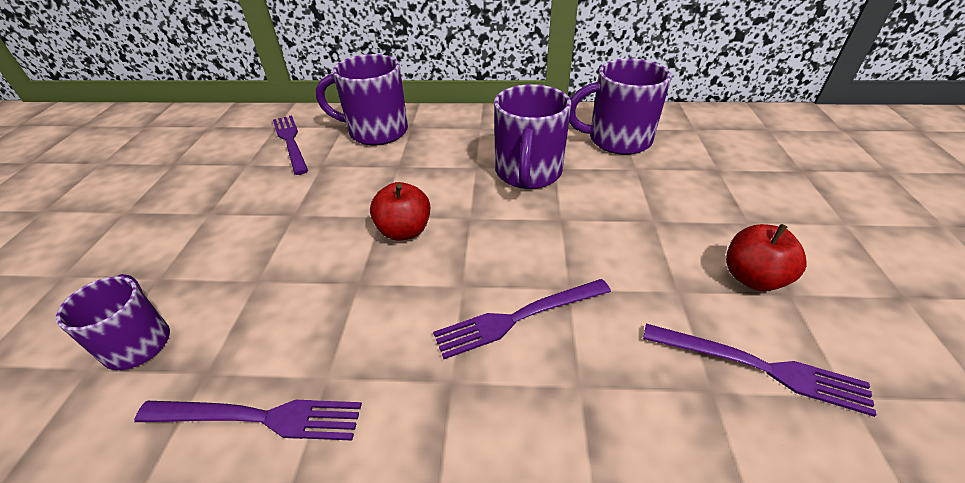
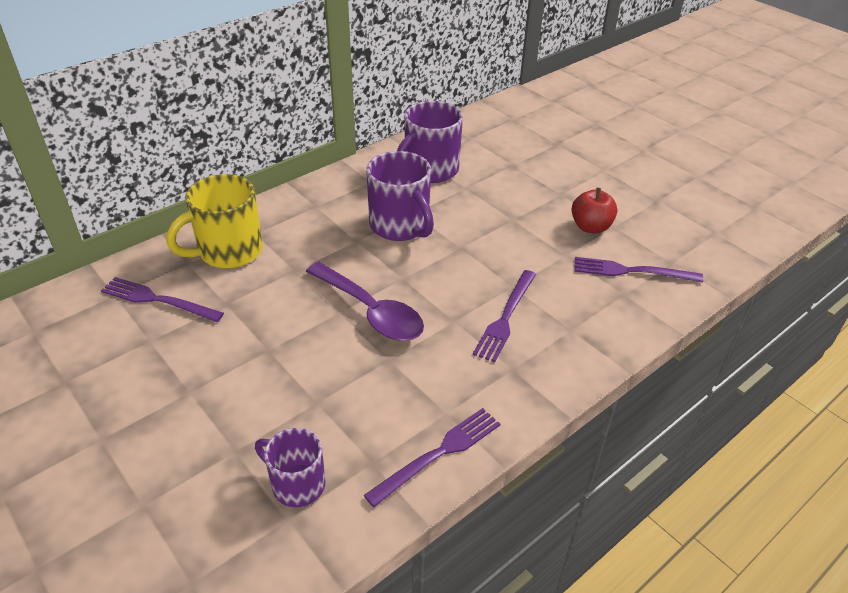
camera: 45 degrees left, 0 degrees up
purple mug [316,54,408,145] -> yellow mug [166,174,263,269]
red apple [370,182,430,241] -> purple spoon [306,262,424,341]
purple fork [643,324,877,417] -> purple fork turned 150 degrees counterclockwise [574,257,703,283]

